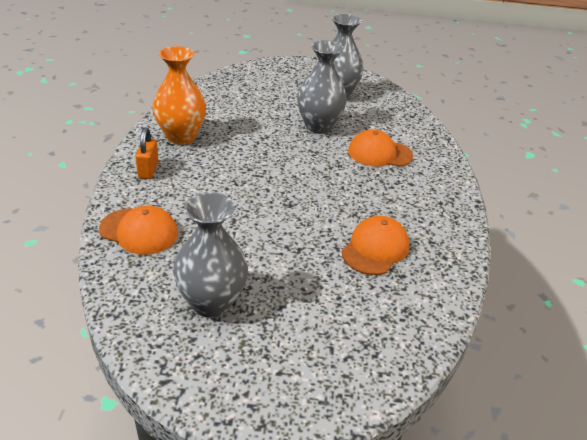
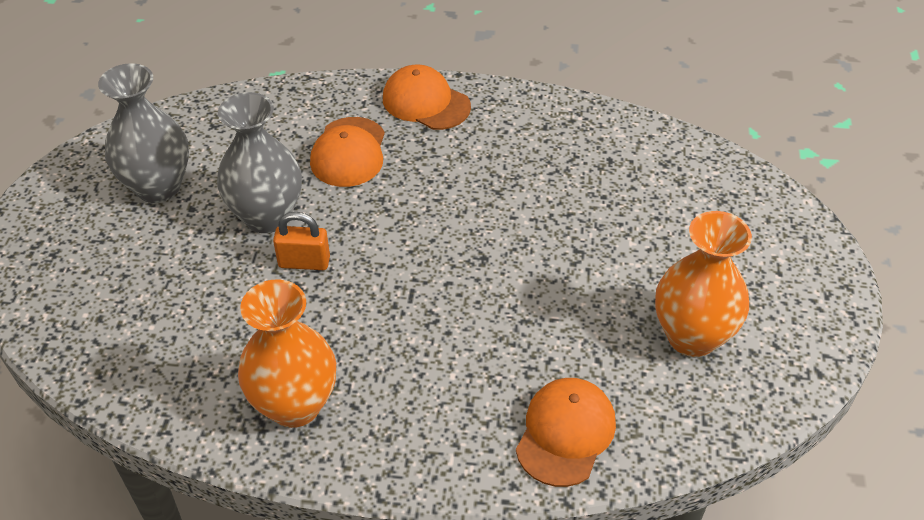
camera: 85 degrees left, 10 degrees up
orange padlock [135,128,159,179] -> orange padlock moved to [273,212,330,270]
grey vase [173,192,248,318] -> orange vase [655,211,752,357]
orange cap [342,216,409,275] -> orange cap moved to [383,65,471,130]

